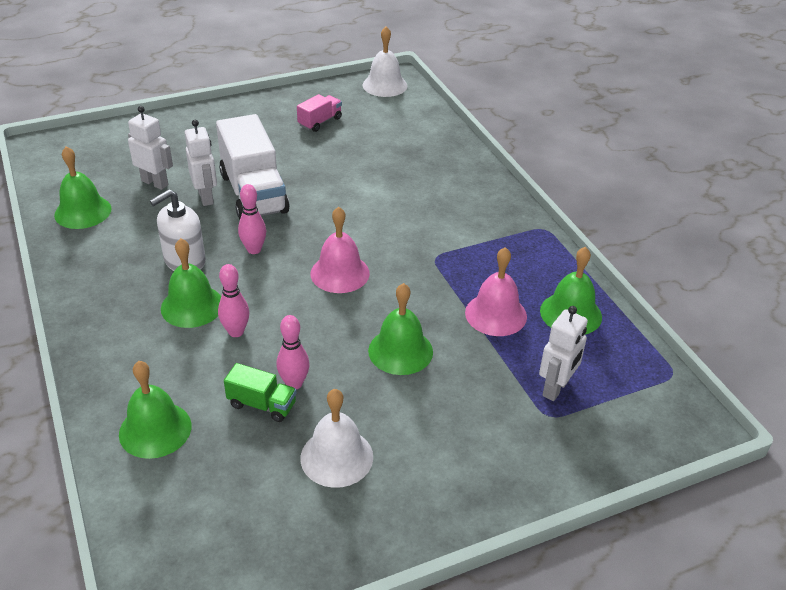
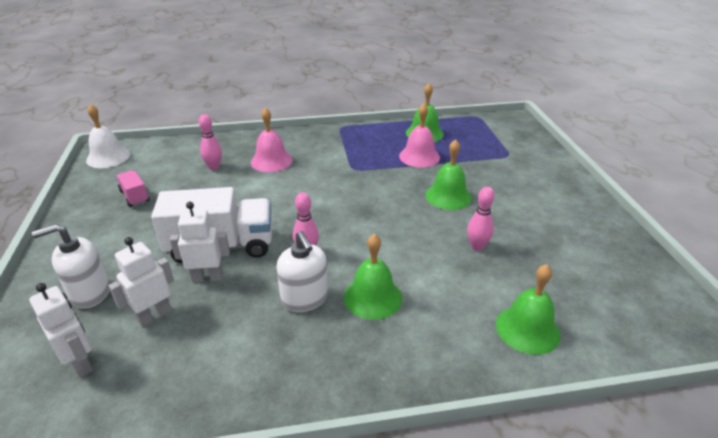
camera: 75 degrees left, 5 degrees down
green bell [54,146,112,229] -> none
pink bowling pin [218,264,249,337] -> pink bowling pin moved to [199,114,222,170]
green truck [224,363,297,422] -> none
white bell [300,389,373,488] -> none
pink bell [311,207,370,293] -> pink bell moved to [251,107,293,172]
white robot [539,306,588,401] -> white robot moved to [29,283,93,378]
none -> white soap dispenser [32,224,110,309]

